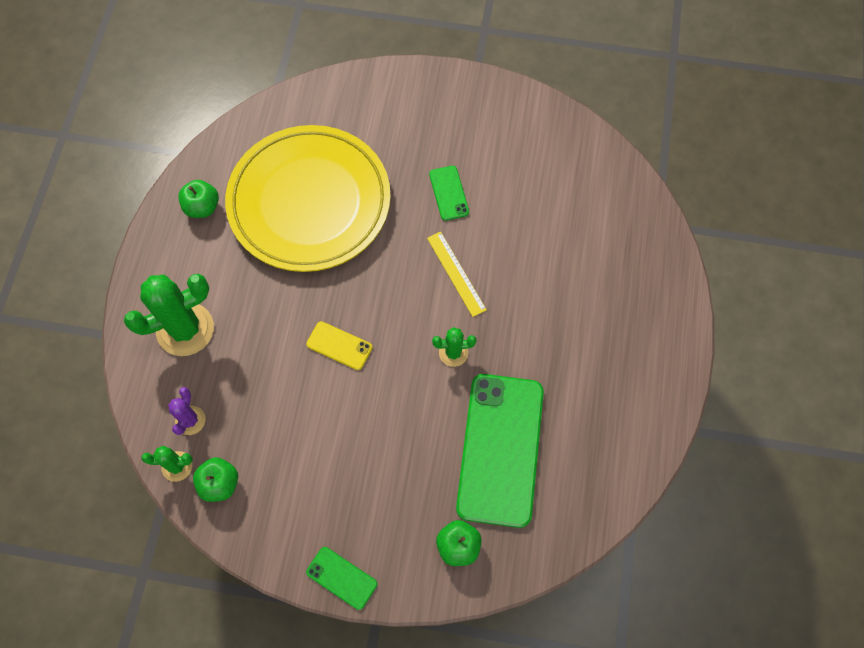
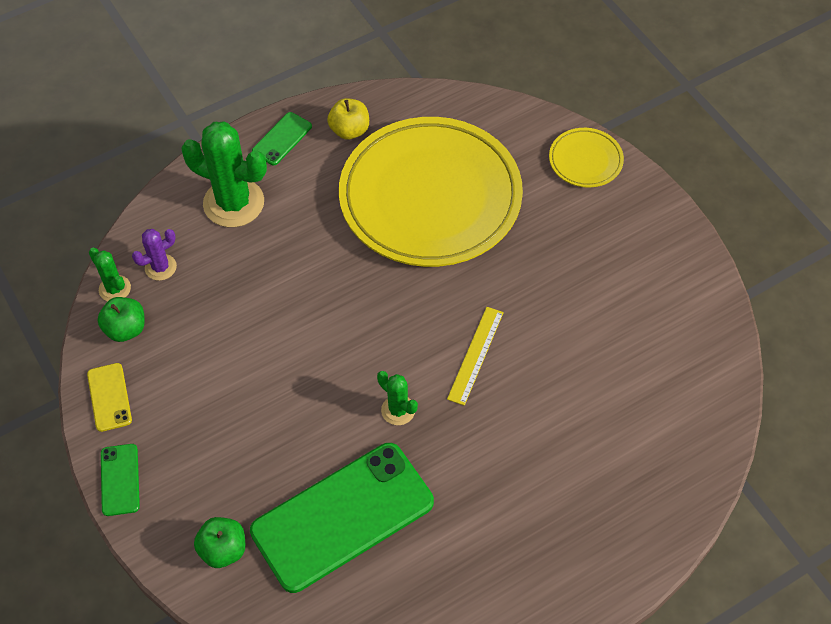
camera: 50 degrees right, 10 degrees down
green apple [178,180,219,218] -> yellow apple [327,98,369,140]
yellow phone [306,321,372,370] -> yellow phone moved to [87,363,132,432]
green phone [429,166,469,221] -> green phone moved to [252,112,312,165]
none -> yellow plate [549,128,624,187]

